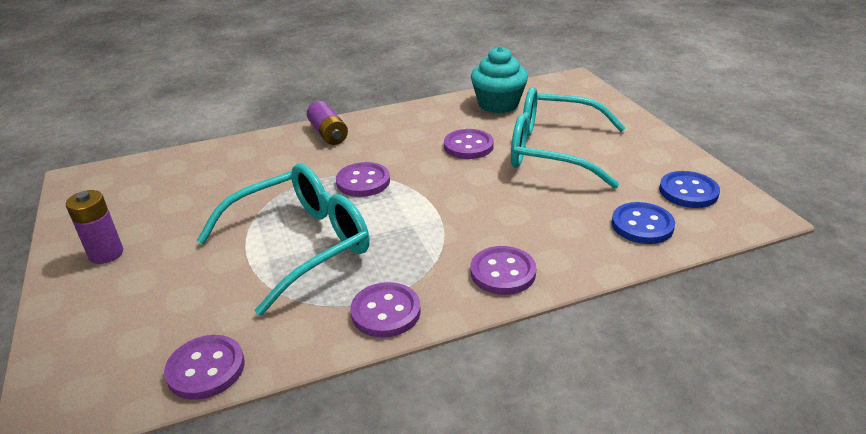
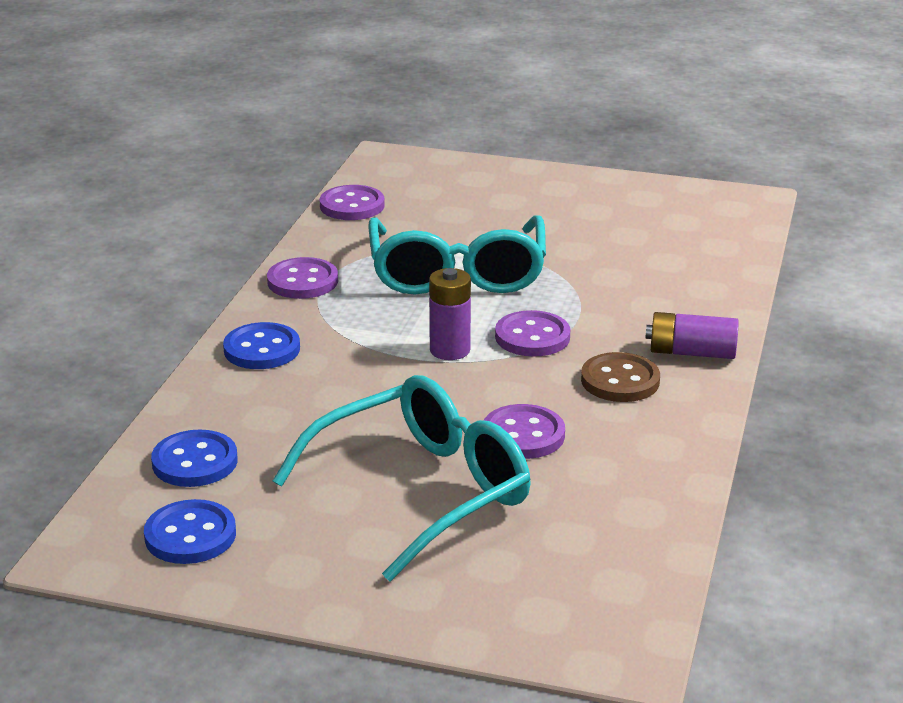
camera: 125 degrees right, 5 degrees down
purple battery [66,190,123,264] -> purple battery moved to [429,268,471,360]
turquoise cupcake [471,46,528,113] -> none
purple button [471,246,537,295] -> blue button [223,322,300,369]
none -> brown button [581,352,660,402]

